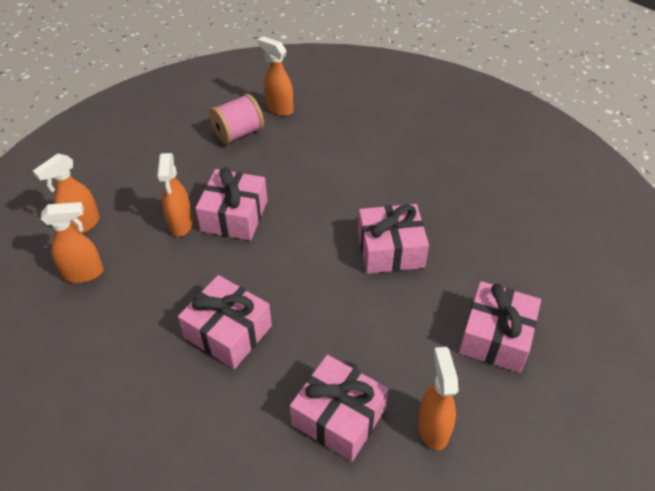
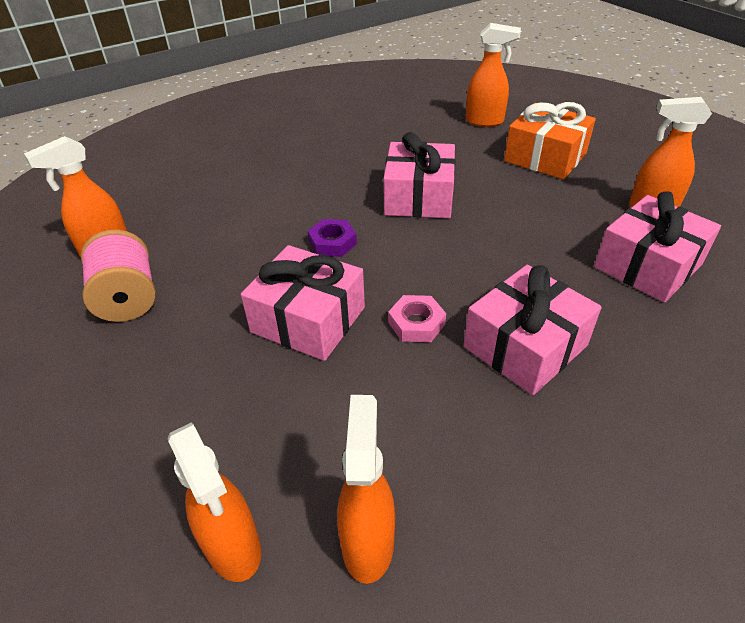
camera: 75 degrees left, 5 degrees down
orange spray bottle [157,153,193,237] -> orange spray bottle moved to [466,23,521,127]
pink gift [459,281,541,373] -> orange gift [504,102,596,179]
none -> purple nut [308,219,357,257]
none -> pink nut [388,295,446,342]

